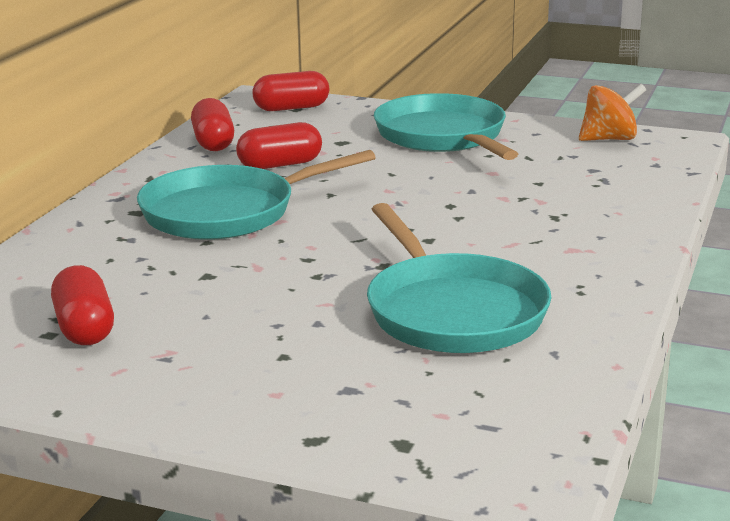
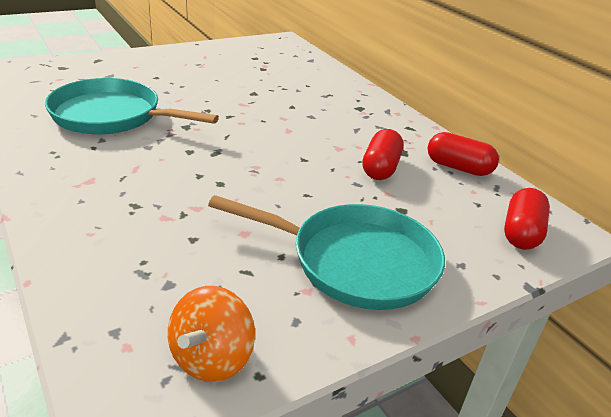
camera: 125 degrees right, 10 degrees up
red capsule [51,265,114,345] -> none
turquoise pan [137,150,376,240] -> none

